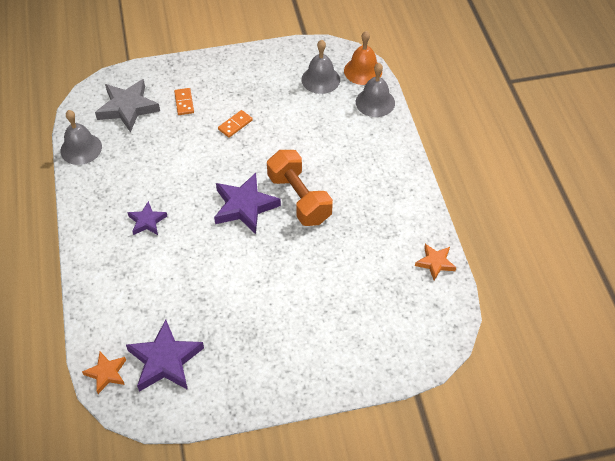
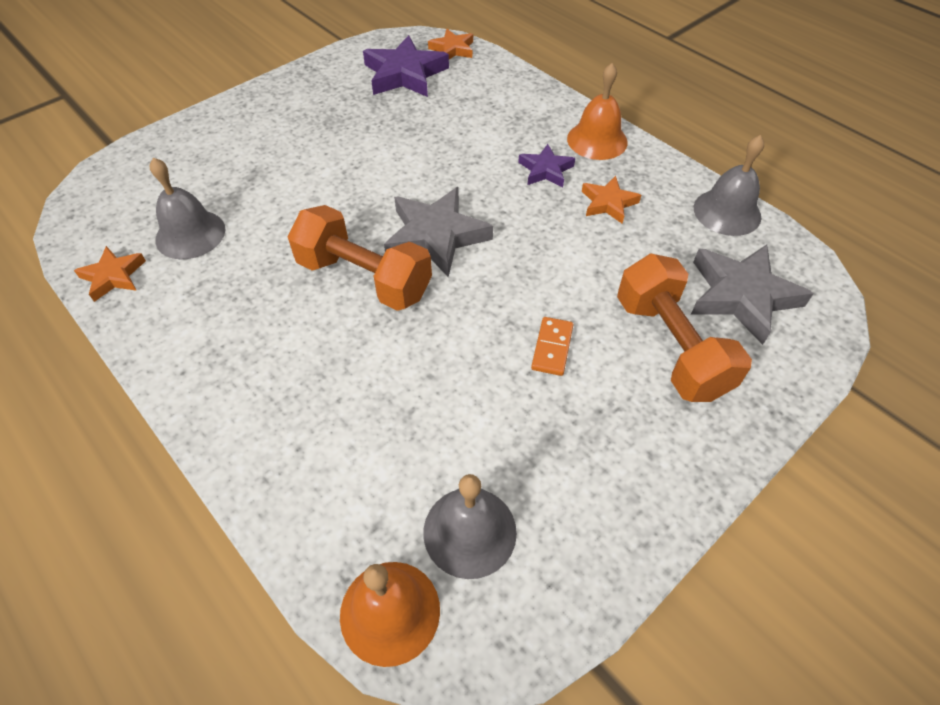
camera: 150 degrees right, 0 degrees up
orange domino [174,88,194,115] -> orange dumbbell [617,253,752,402]
purple star [214,173,281,234] -> grey star [384,187,493,277]
grey bell [356,63,395,117] -> grey bell moved to [150,158,225,259]
none -> orange bell [567,63,628,160]
none -> orange star [582,176,641,224]

